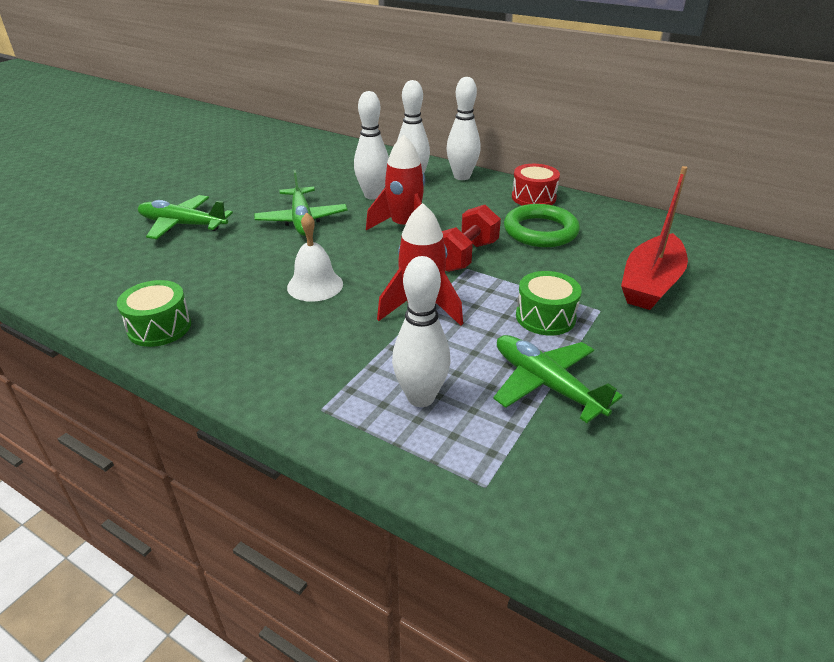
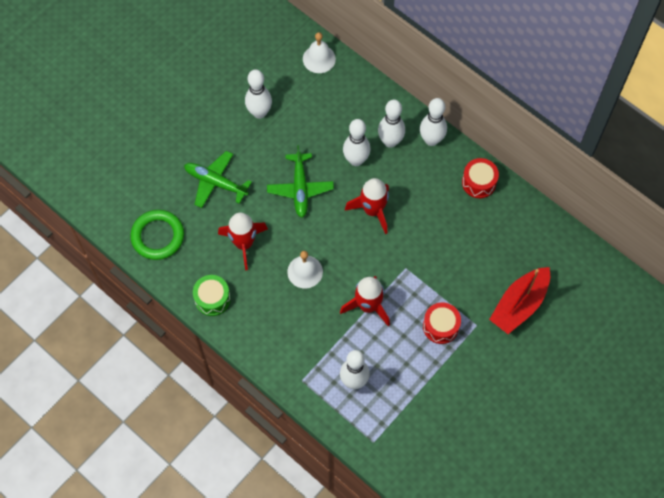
camera: 10 degrees right, 30 degrees up
red dumbbell [442,205,501,272] -> none
green plane [493,335,623,423] -> none
green ring [504,204,580,247] -> green ring moved to [130,210,184,260]
green drum [516,271,582,336] -> red drum [423,303,461,344]
none -> red rocket [218,213,268,270]
none -> white bowling pin [245,69,272,119]
none -> white bell [303,32,336,73]

